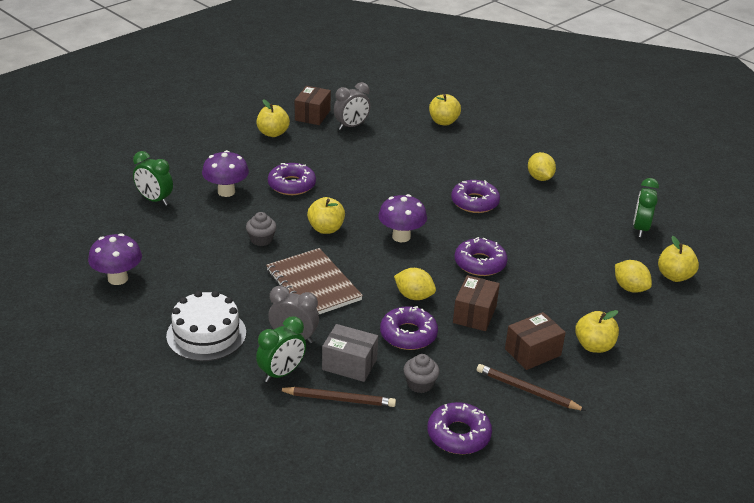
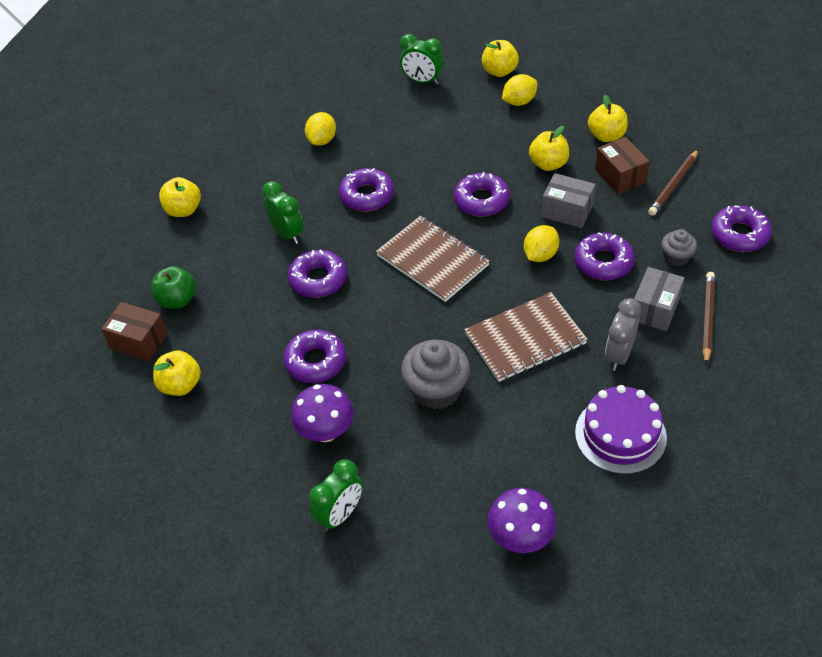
camera: 80 degrees left, 15 degrees up
white cake [166,291,246,361] -> purple cake [575,385,667,474]
grey cupcake [246,212,277,246] -> grey cupcake [401,340,470,410], size x1.79
green clock [256,316,306,382] -> green clock moved to [262,181,303,244]
yellow apple [307,197,345,234] -> yellow apple moved to [529,126,569,171]
grey clock [334,82,370,130] -> green apple [151,266,196,308]
purple mushroom [378,194,427,242] -> brown notebook [376,216,490,302]
brown box [453,275,500,331] -> grey box [541,173,595,228]
yellow lemon [528,152,556,181] -> yellow lemon turned 60 degrees counterclockwise [305,112,336,146]
none -> purple donut [288,249,347,298]

